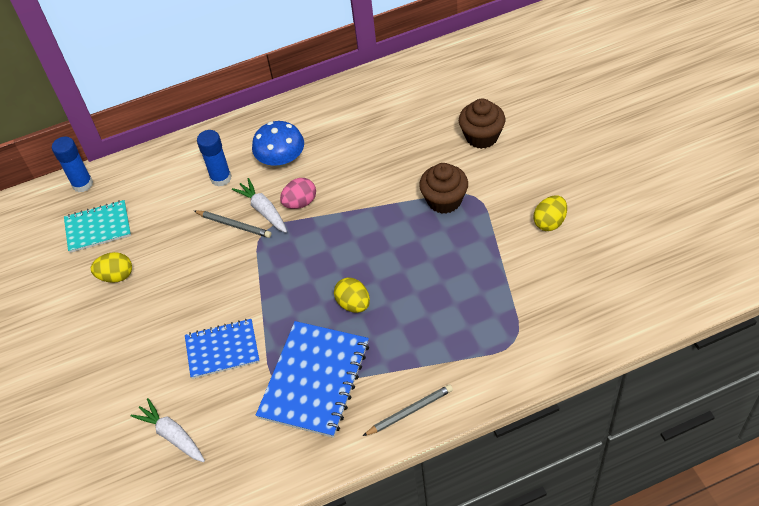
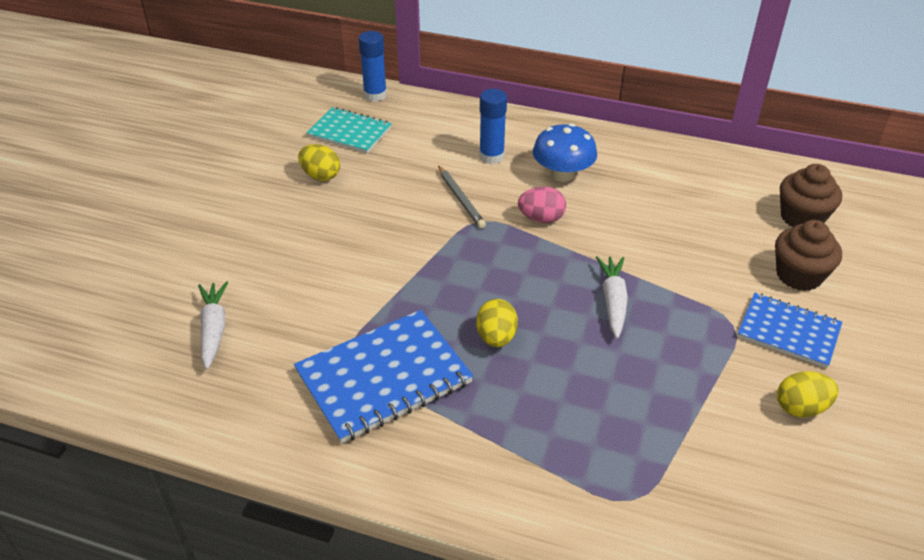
camera: 35 degrees right, 10 degrees down
blue notebook [185,319,260,379] -> blue notebook moved to [737,293,842,368]
white carrot [232,178,287,233] -> white carrot moved to [596,256,628,339]
grey pencil [363,384,453,436] -> none
brown cupcake [419,163,468,214] -> brown cupcake moved to [780,164,842,227]

